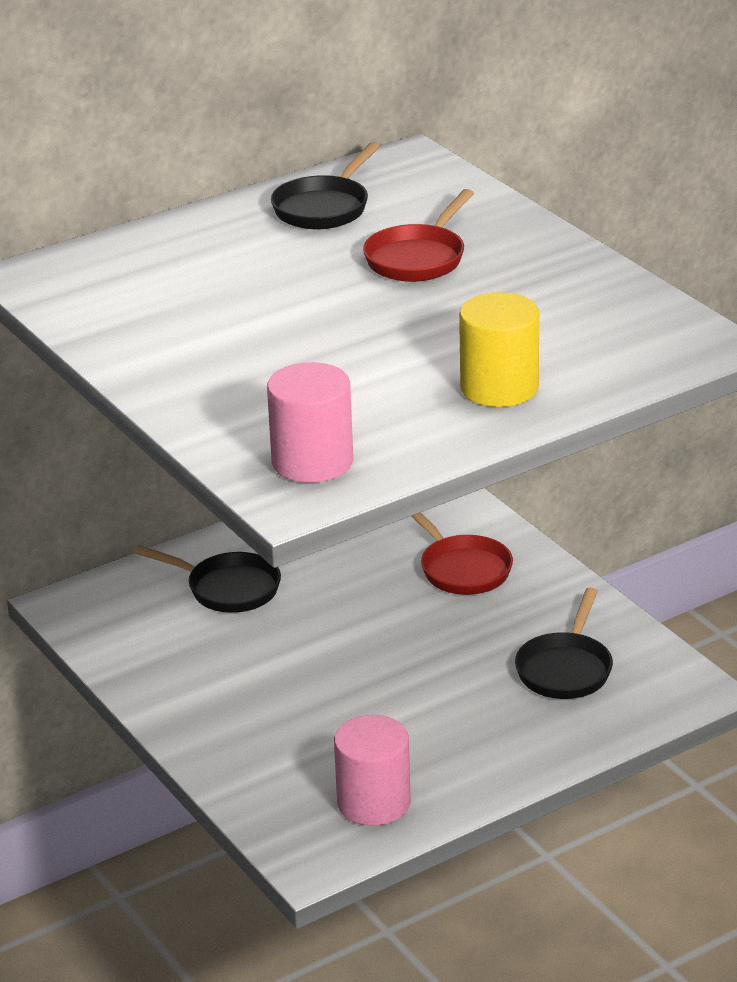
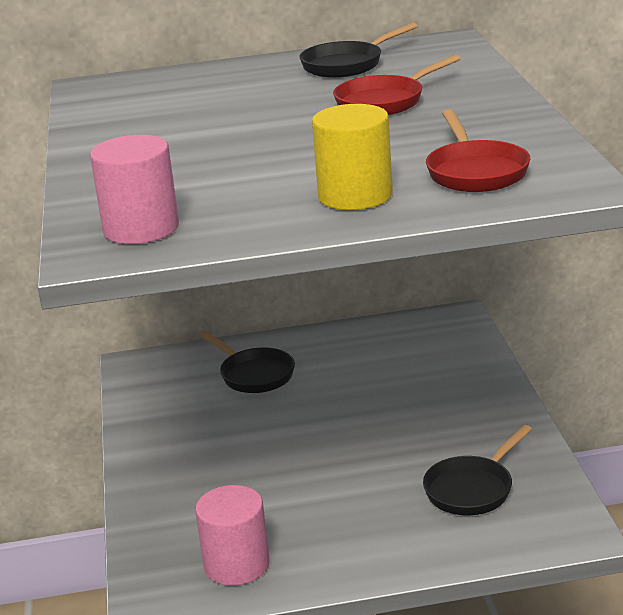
camera: 25 degrees right, 5 degrees down
red pan [411,512,513,595] -> red pan moved to [426,109,530,192]

